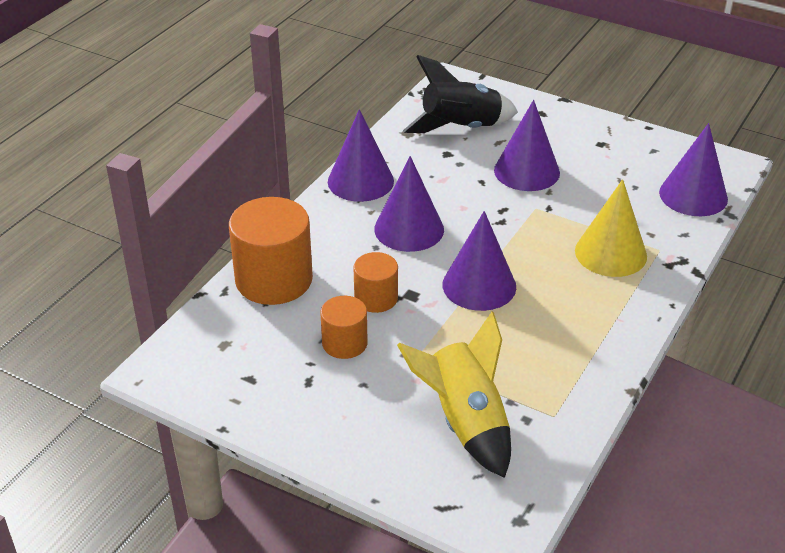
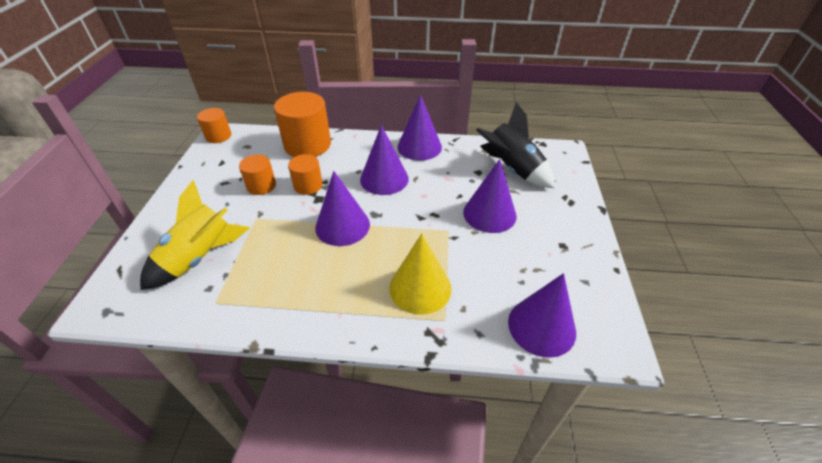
camera: 65 degrees right, 5 degrees up
none -> orange cylinder [197,108,231,143]

